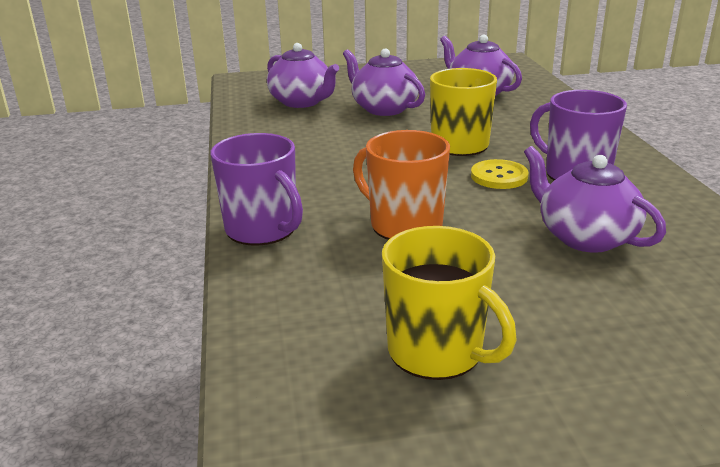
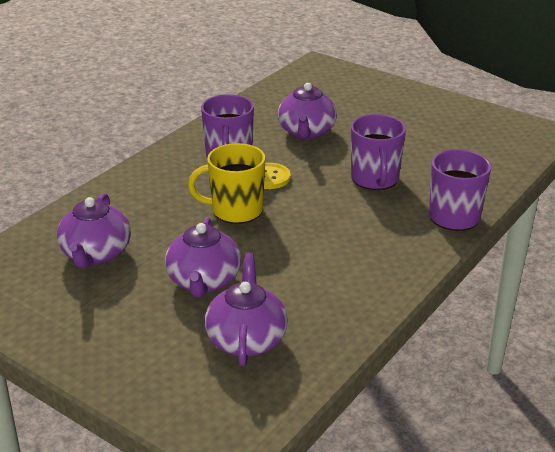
camera: 135 degrees left, 5 degrees up
orange mug [353,130,450,240] -> purple mug [351,114,406,190]
yellow mug [382,226,517,380] -> none

